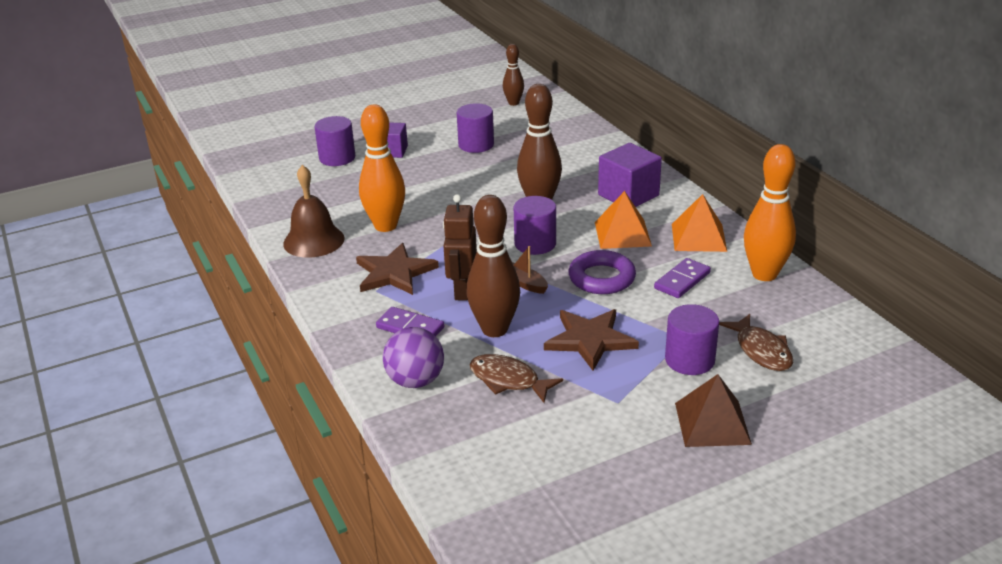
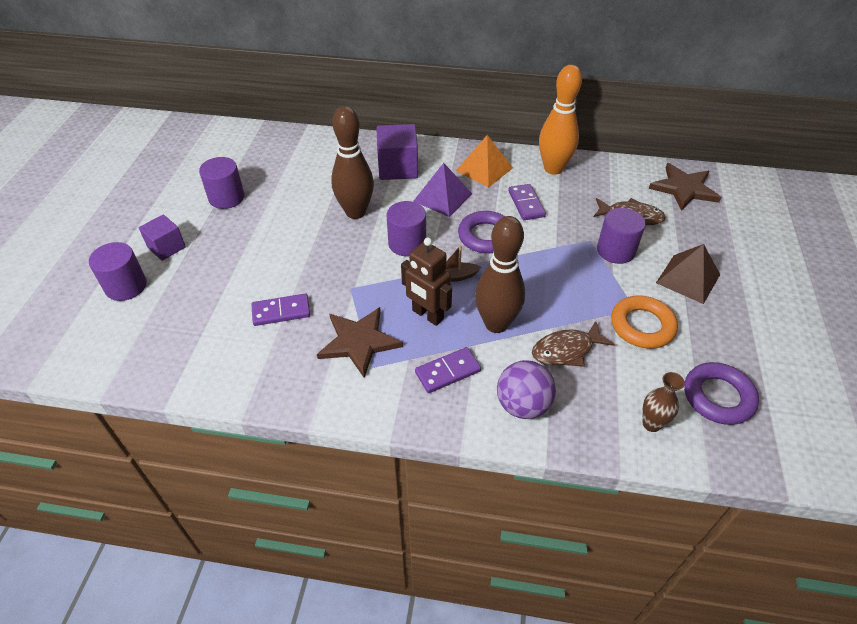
camera: 55 degrees left, 15 degrees up
brown bell [283,165,345,258] -> none
orange bowling pin [359,104,405,232] -> purple domino [251,294,310,326]
brown bowling pin [503,44,524,106] -> none
brown star [544,309,639,371] -> brown star moved to [649,163,721,211]
orange pyramid [595,191,652,249] -> purple pyramid [413,163,472,217]
none -> orange ring [611,295,678,349]
none -> brown vase [642,372,685,432]
none -> purple ring [684,362,759,425]

